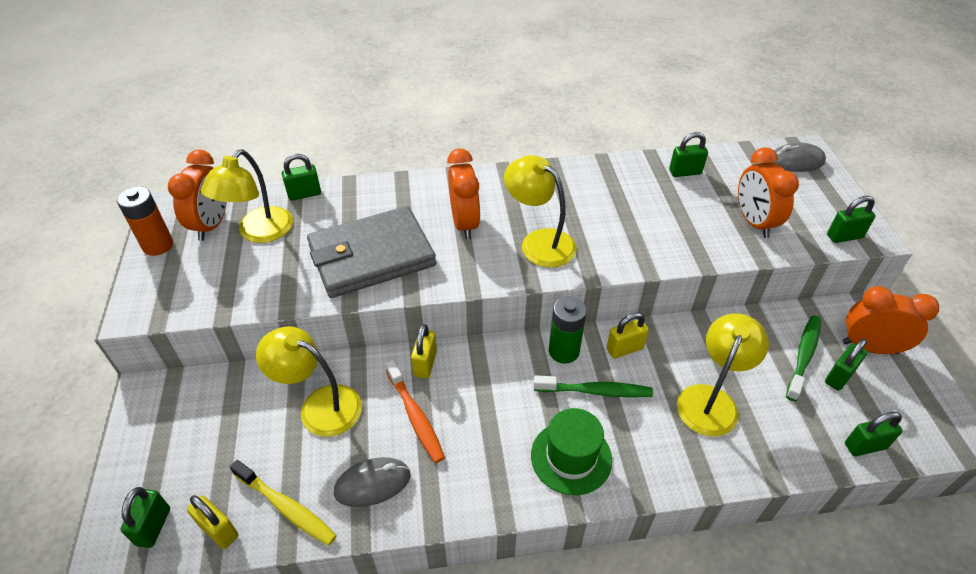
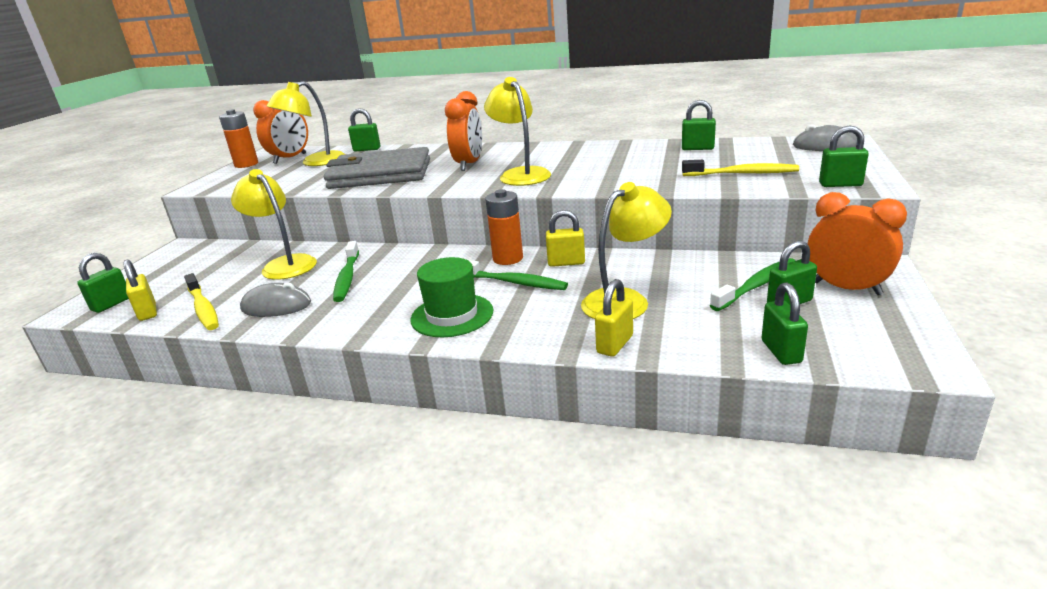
camera: 25 degrees right, 20 degrees down
orange toothbrush [385,360,445,463] -> green toothbrush [333,241,359,302]
yellow padlock [411,324,437,378] -> yellow padlock moved to [595,279,633,357]
green battery [549,297,587,364] -> orange battery [485,189,523,265]
orange clock [738,147,799,238] -> yellow toothbrush [682,160,799,176]
green padlock [845,412,903,456] -> green padlock turned 75 degrees clockwise [762,282,808,365]

